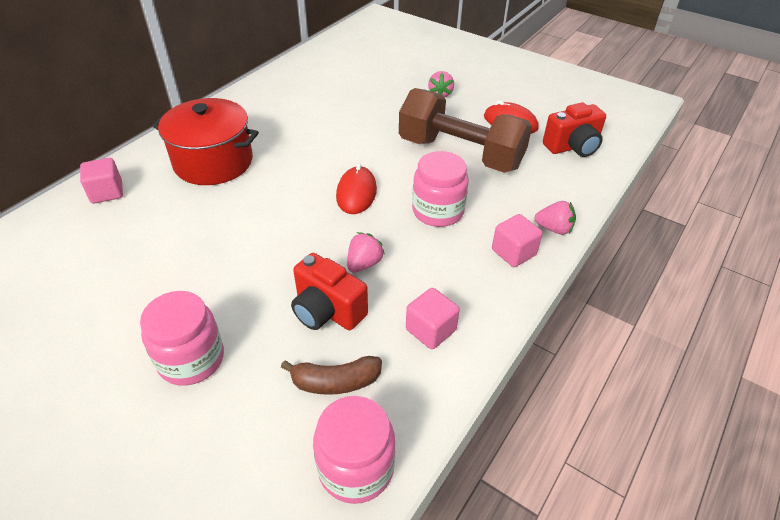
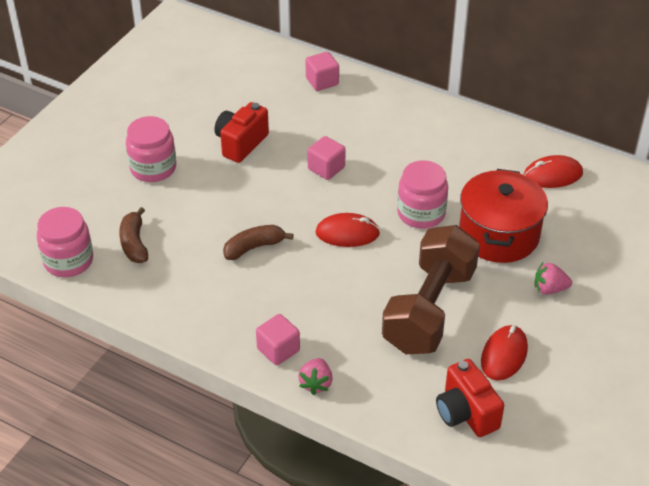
camera: 85 degrees right, 0 degrees up
red pot [152,98,259,185] -> red pot moved to [459,169,548,263]
red camera [291,253,368,330] -> red camera moved to [214,102,269,163]
pink strawberry [347,232,385,273] -> brown banana [223,225,294,260]
pink cube [406,288,460,349] -> pink cube moved to [307,136,346,180]
pink jar [412,151,469,227] -> pink jar moved to [397,160,448,229]
none -> red mouse [523,155,583,188]

